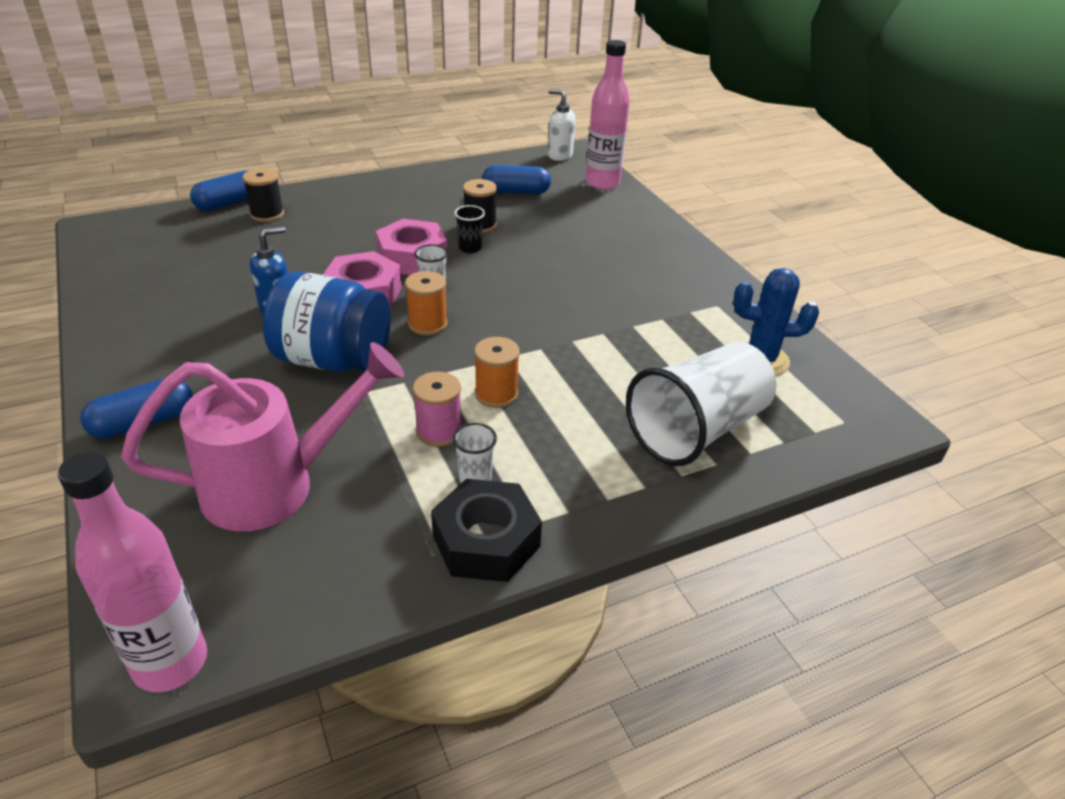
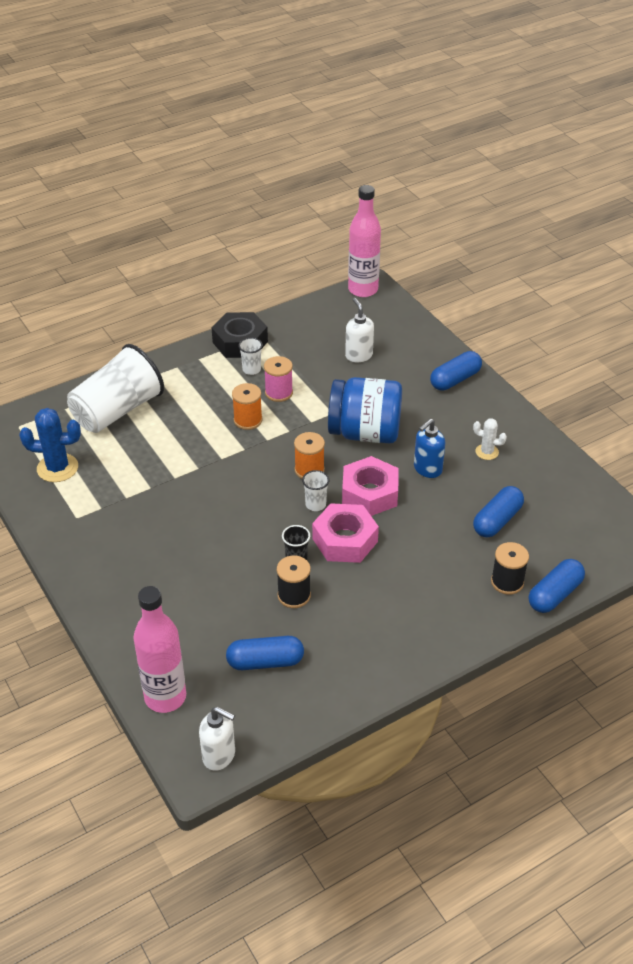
camera: 175 degrees right, 5 degrees up
pink watering can [121,342,404,531] -> white soap dispenser [345,298,374,362]
none -> white cactus [473,419,507,460]
none -> blue capsule [473,486,524,538]

